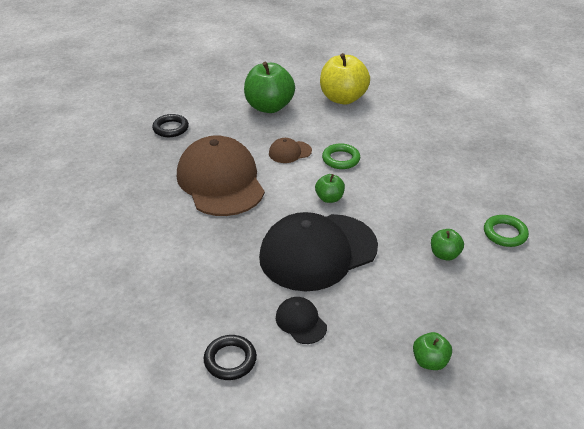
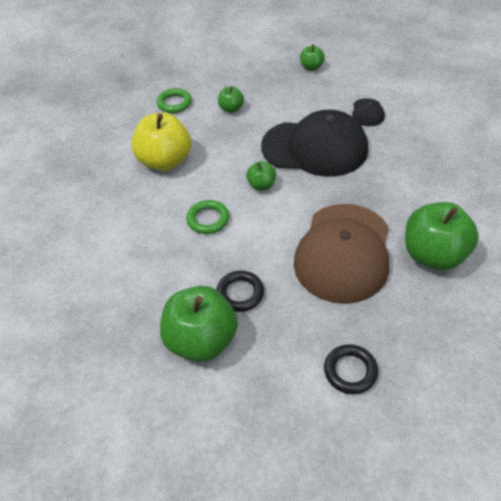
camera: 140 degrees left, 10 degrees up
black ring [204,335,257,380] -> black ring moved to [216,271,264,312]
brown cap [269,138,312,163] -> none
yellow apple [320,53,370,104] -> yellow apple moved to [131,112,191,171]
none -> green apple [405,202,479,270]

